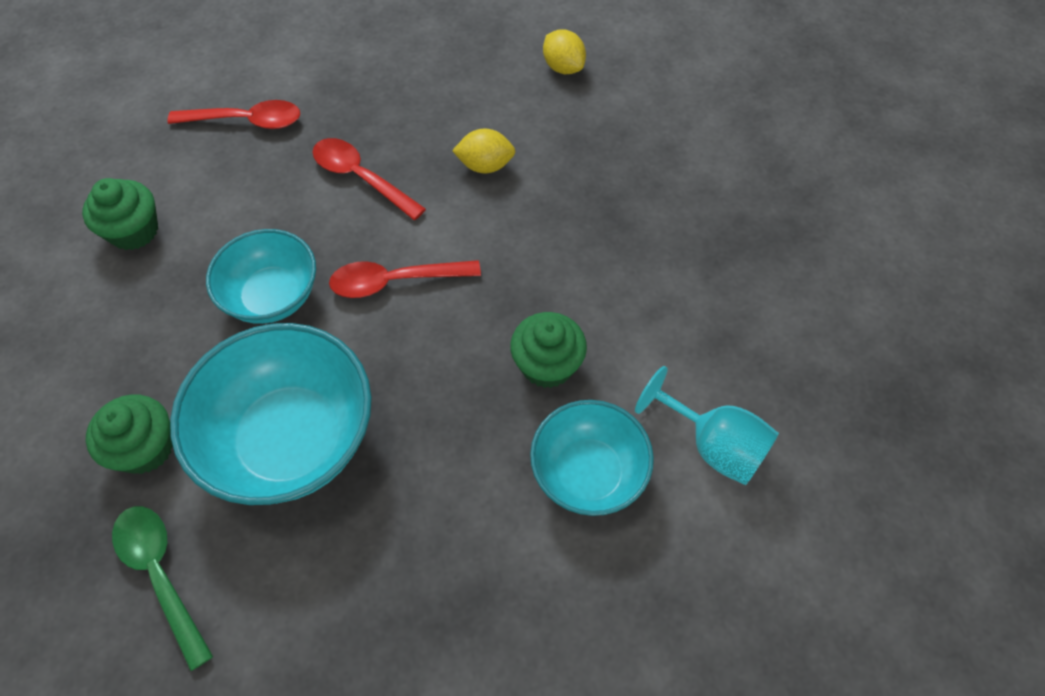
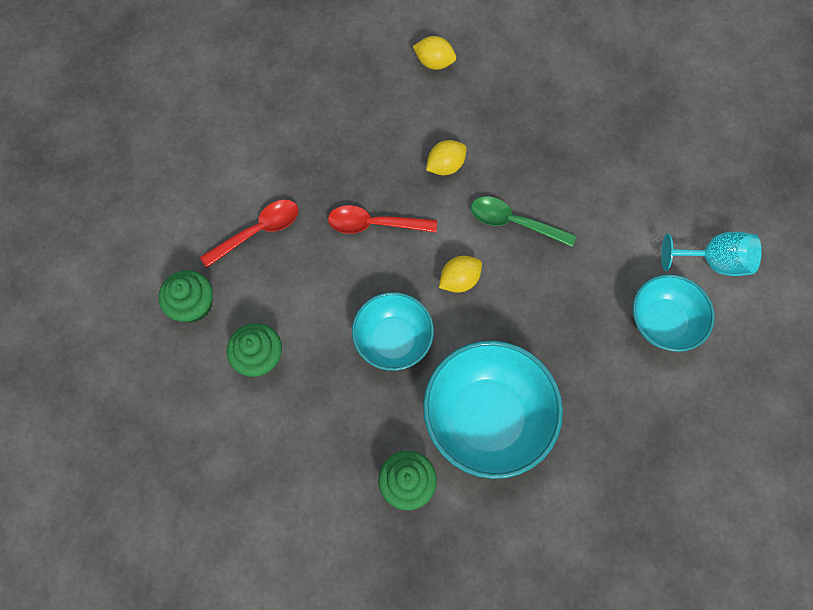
camera: 35 degrees left, 10 degrees up
green spoon [112,506,213,671] -> green spoon moved to [471,197,576,247]
red spoon [329,260,481,298] -> yellow lemon [439,256,482,293]
green cupcake [510,312,587,388] -> green cupcake moved to [159,270,213,323]

